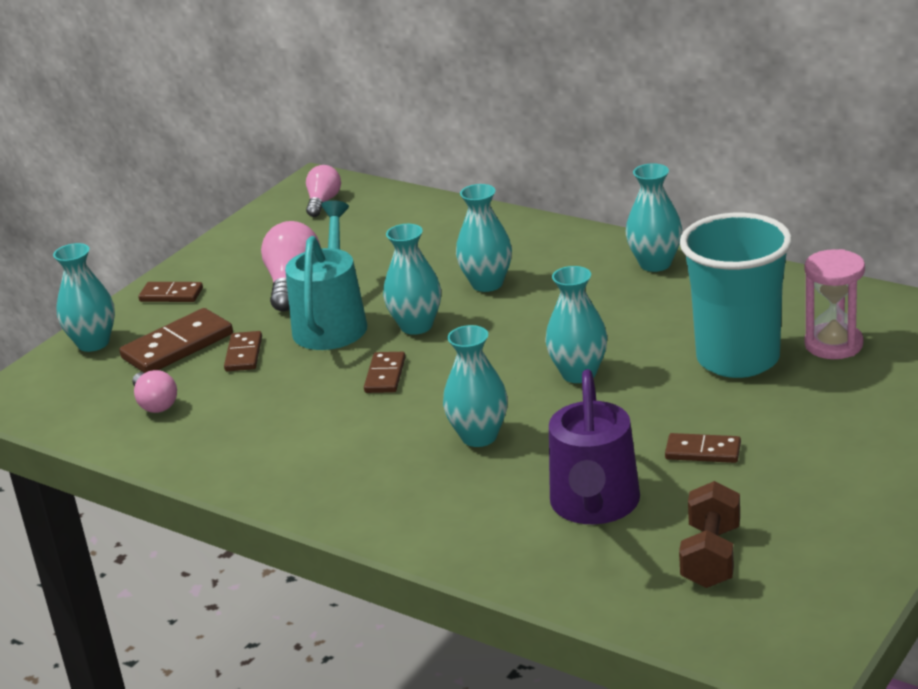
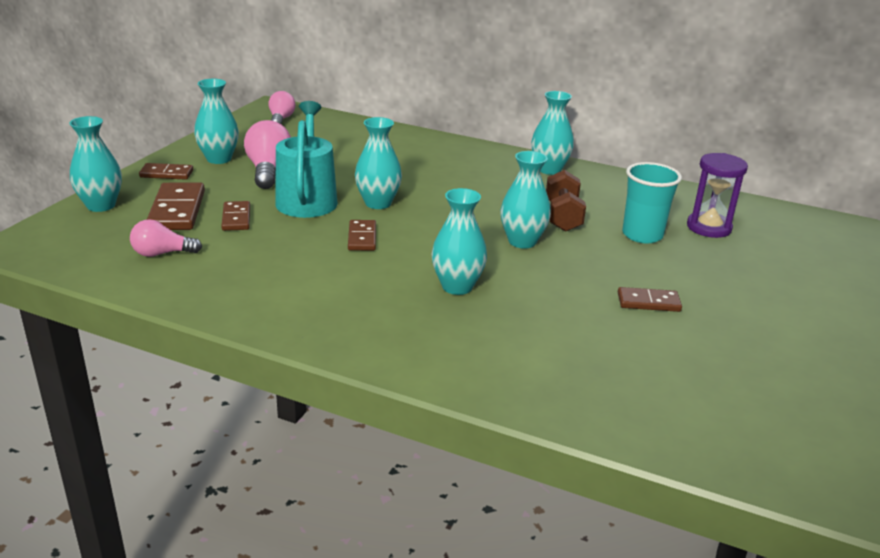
camera: 15 degrees left, 0 degrees up
brown domino [119,308,233,373] -> brown domino turned 45 degrees counterclockwise [147,183,205,230]
pink light bulb [132,370,177,413] -> pink light bulb turned 120 degrees clockwise [130,219,202,257]
turquoise vase [456,184,512,292] -> turquoise vase moved to [194,79,239,164]
purple watering can [549,369,640,524] -> none
brown dumbbell [679,481,740,588] -> brown dumbbell moved to [546,170,586,232]
turquoise cup [680,213,792,378] -> turquoise cup [622,162,682,244], size x0.63
pink hourglass [805,249,865,359] -> purple hourglass [687,153,748,238]

